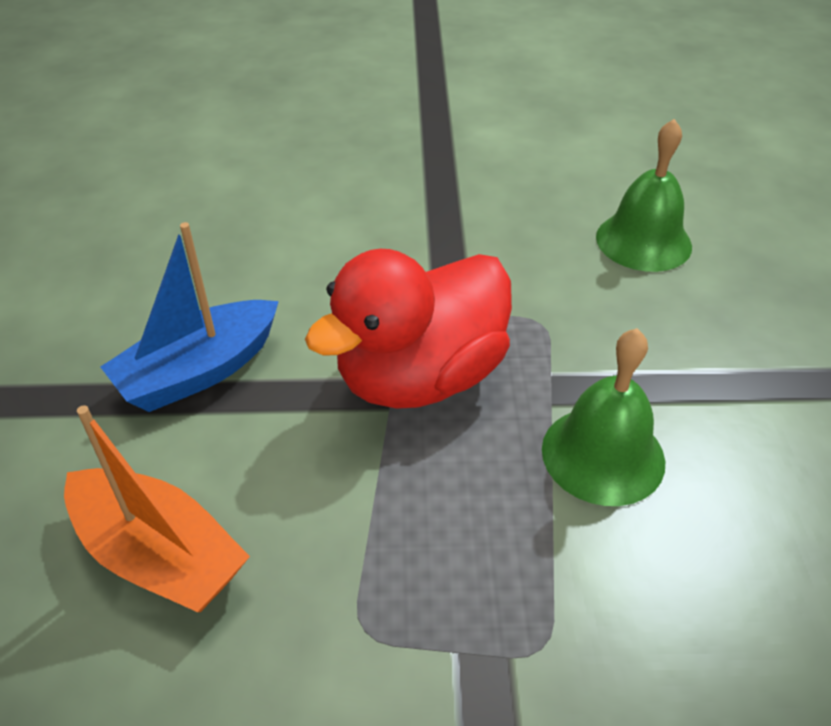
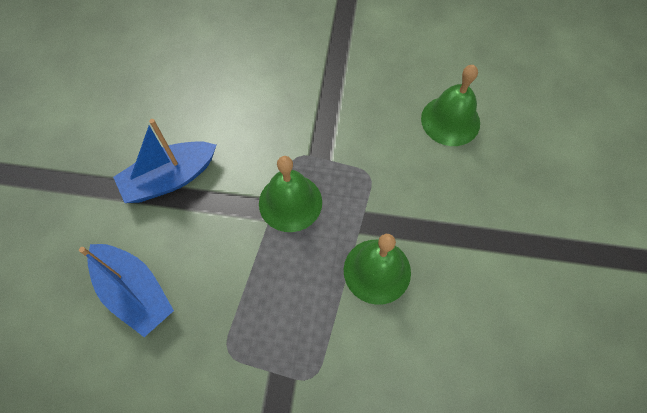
camera: 10 degrees right, 20 degrees up
orange boat [64,405,250,612] -> blue boat [79,244,174,337]
red duck [305,249,512,409] -> green bell [259,156,322,232]

